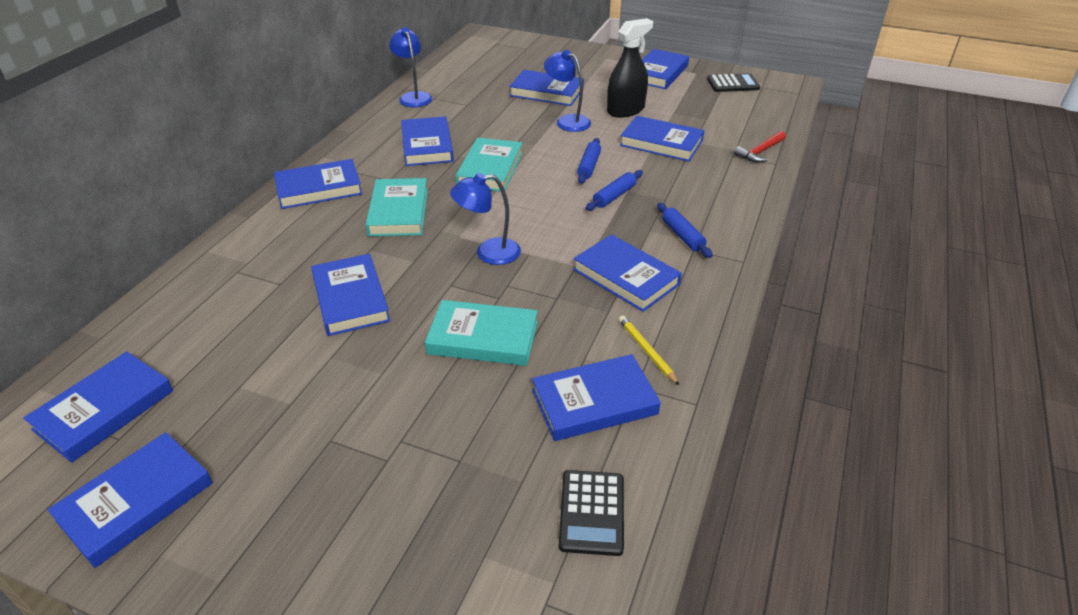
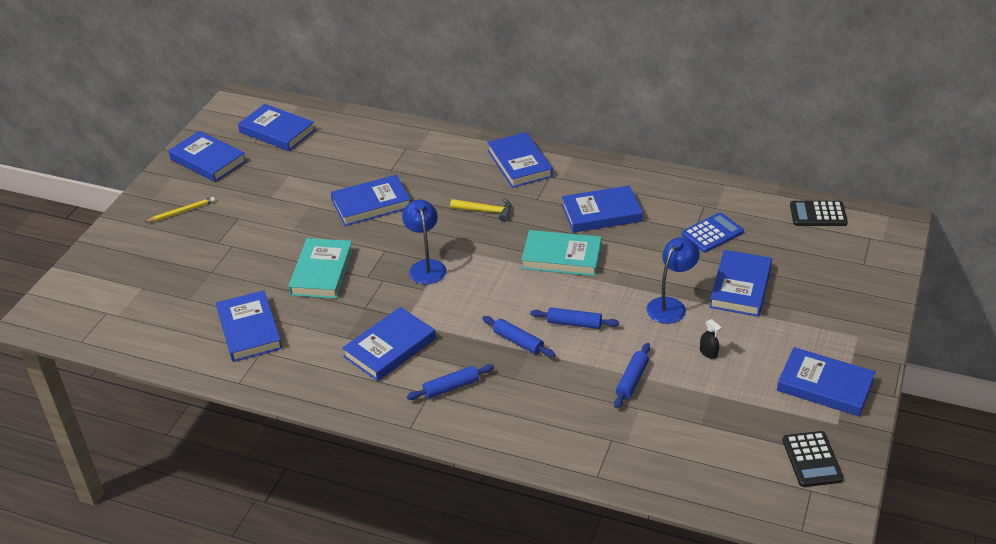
camera: 90 degrees right, 0 degrees up
turquoise book [365,178,428,236] -> yellow hammer [450,198,512,222]
blue lamp [389,27,432,107] -> none
black calculator [559,470,624,556] -> black calculator moved to [790,201,848,226]
black spray bottle [607,18,653,118] -> black spray bottle [700,319,722,359], size x0.40
yellow pencil [619,315,679,385] -> yellow pencil moved to [145,197,215,222]
blue book [620,116,704,162] -> blue rolling pin [614,343,650,408]
red hammer [734,131,786,162] -> none
none -> blue calculator [682,212,744,252]

